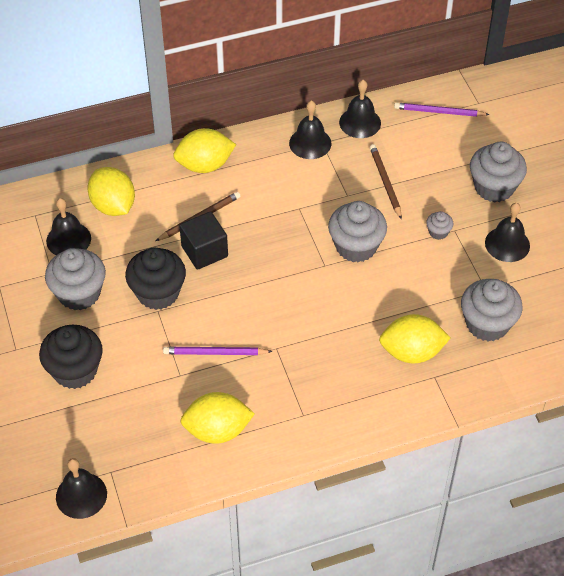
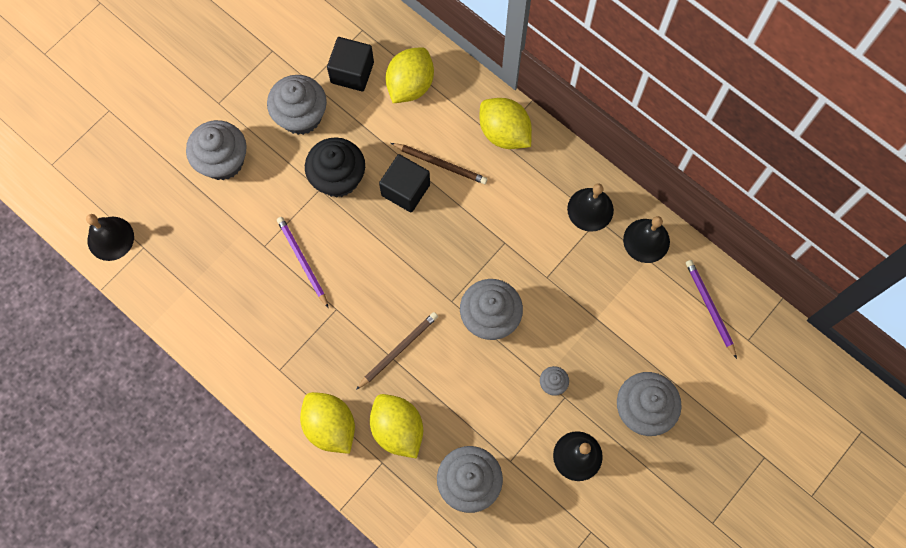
camera: 60 degrees right, 20 degrees up
black cupcake [39,325,103,389] -> grey cupcake [186,120,247,180]
black bell [46,198,91,255] -> black cube [327,37,374,91]
yellow lemon [180,392,255,444] -> yellow lemon moved to [300,392,355,454]
brown pencil [370,144,402,219] -> brown pencil moved to [356,312,438,390]

